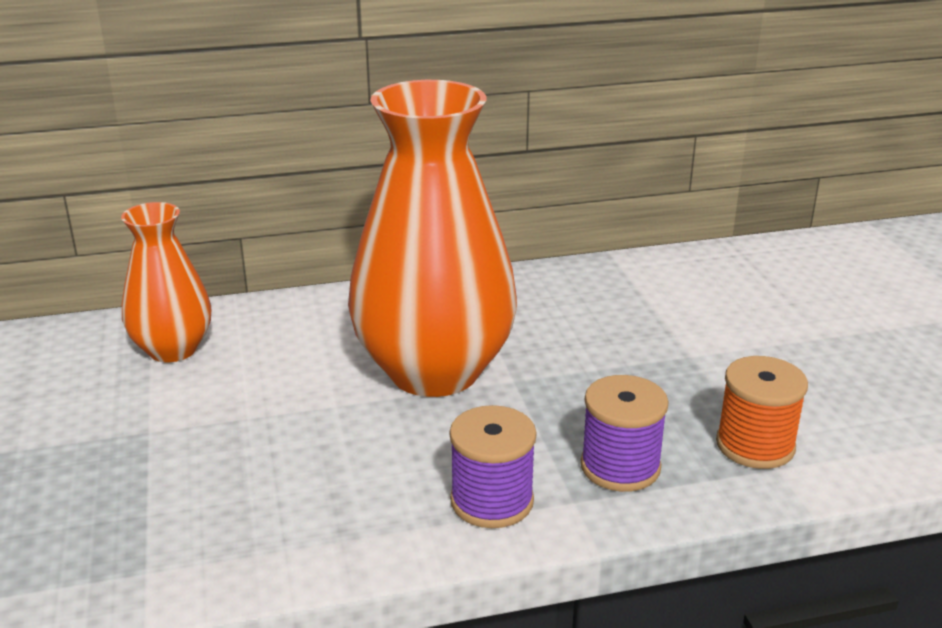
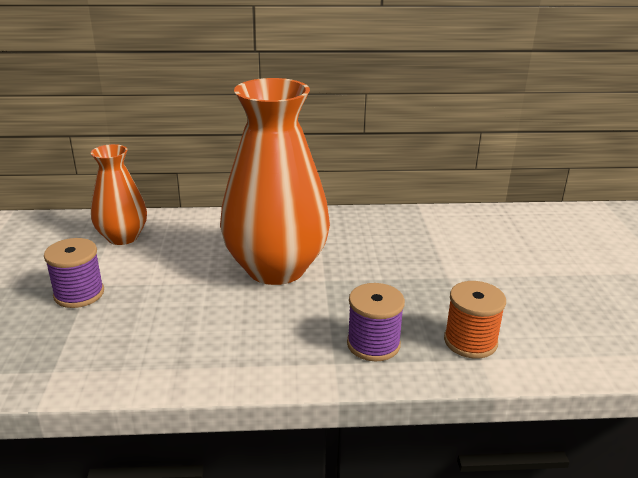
camera: 10 degrees right, 0 degrees up
purple spool [450,405,537,528] -> purple spool moved to [44,238,104,308]

